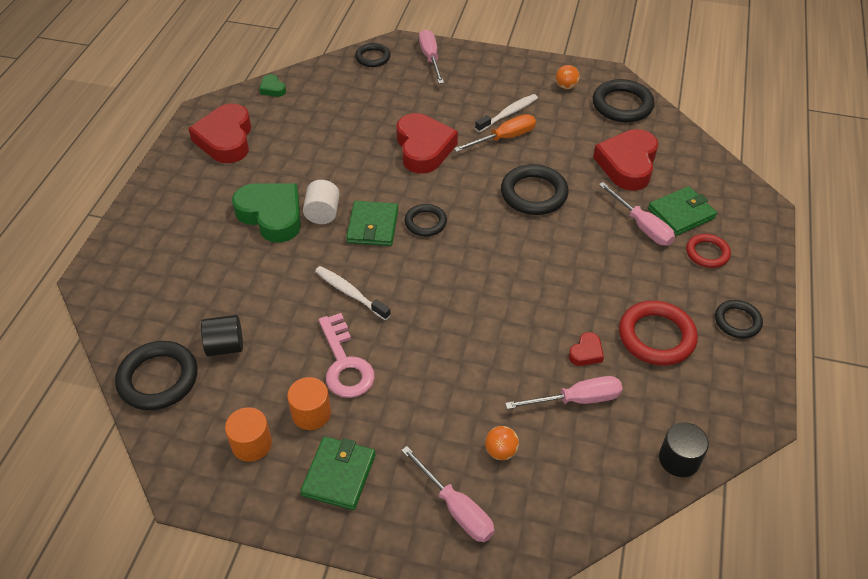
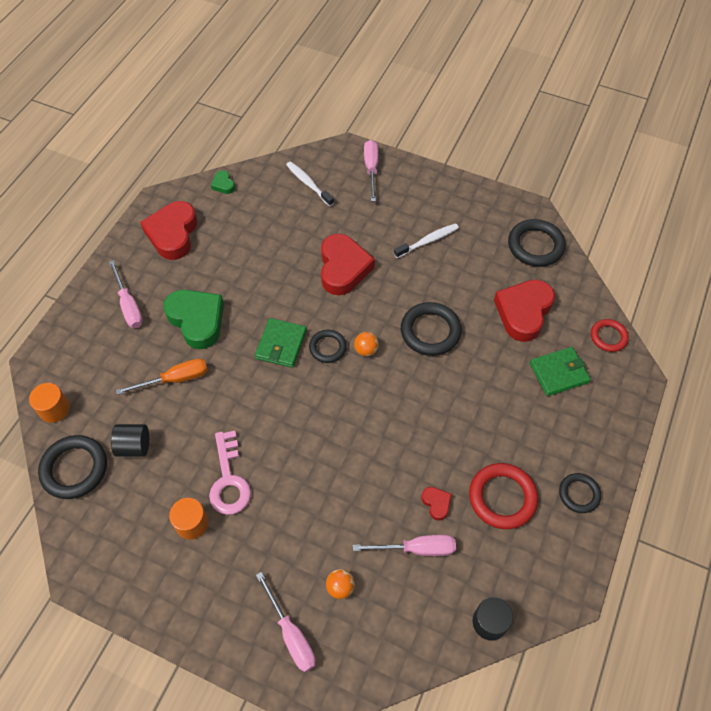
camera: 10 degrees right, 10 degrees up
orange cylinder [225,407,272,462] -> orange cylinder moved to [29,383,70,423]
green wallet [300,436,376,510] -> none
white cylinder [303,180,340,224] -> none
white toothbrush [315,266,391,320] -> white toothbrush moved to [286,161,334,206]
black ring [355,43,390,67] -> none
orange screwdriver [454,114,536,152] -> orange screwdriver moved to [116,359,208,395]
orange ball [556,65,580,89] -> orange ball moved to [354,332,379,356]
red heart [569,332,604,366] -> red heart turned 75 degrees counterclockwise [421,487,451,521]
pink screwdriver [599,182,675,246] -> pink screwdriver moved to [109,260,143,328]
red ring [686,234,731,268] -> red ring moved to [591,319,629,352]

